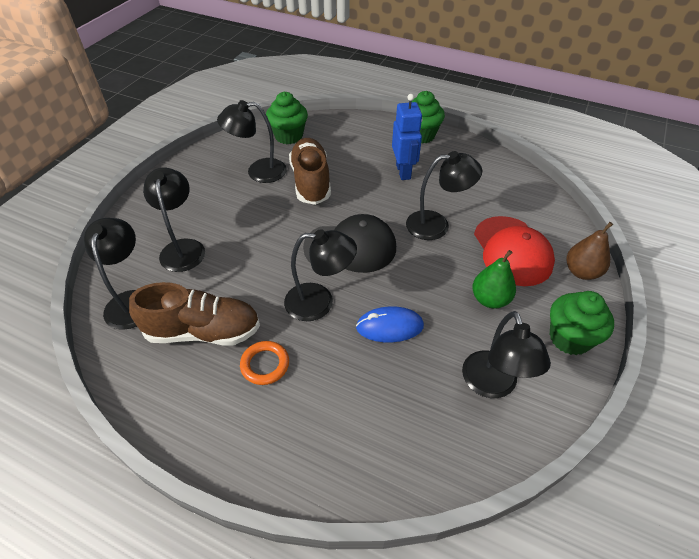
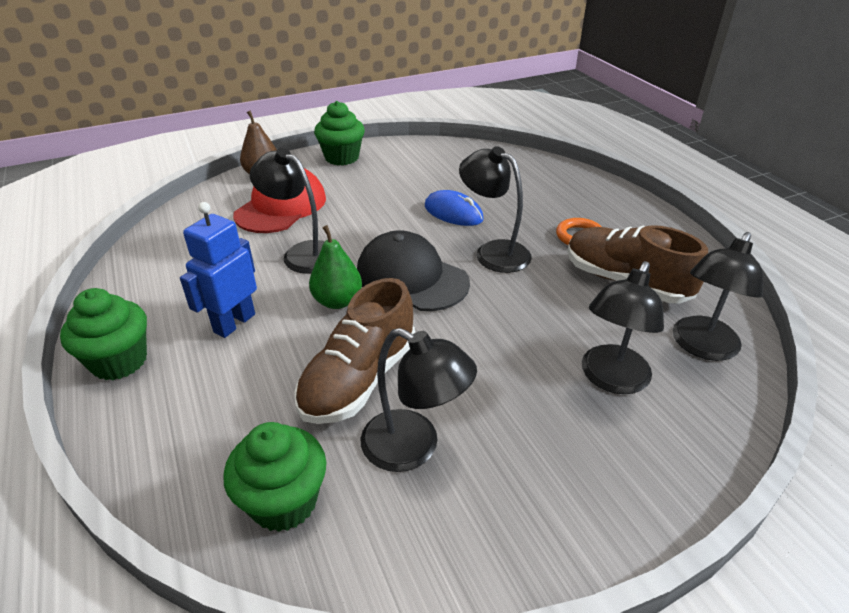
camera: 140 degrees left, 10 degrees down
black lamp [462,311,551,398] -> none
green pear [472,250,516,309] -> green pear moved to [309,225,362,309]

